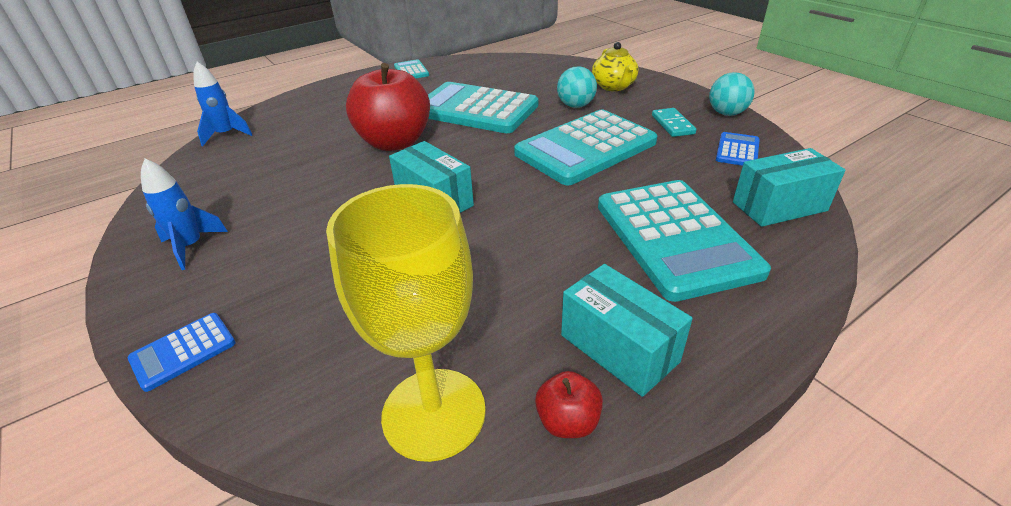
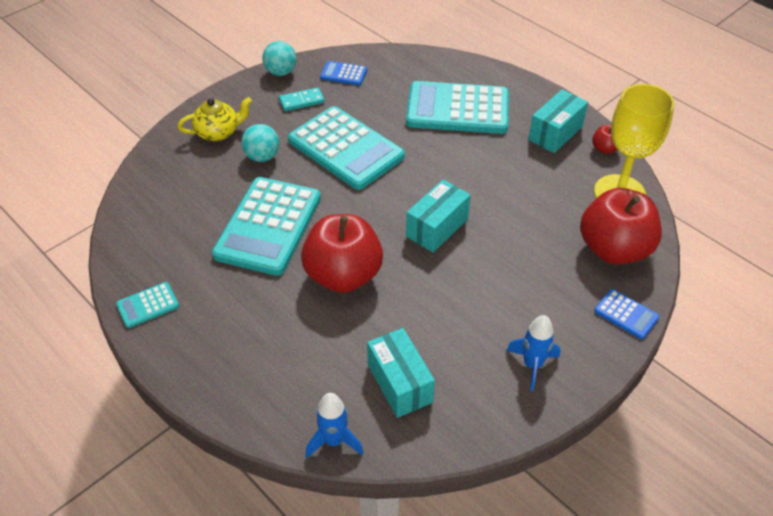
camera: 100 degrees left, 10 degrees up
turquoise calculator [598,180,771,302] -> turquoise calculator turned 150 degrees counterclockwise [406,81,509,134]
turquoise box [733,148,846,227] -> turquoise box moved to [367,328,435,418]
none -> red apple [580,188,662,265]

